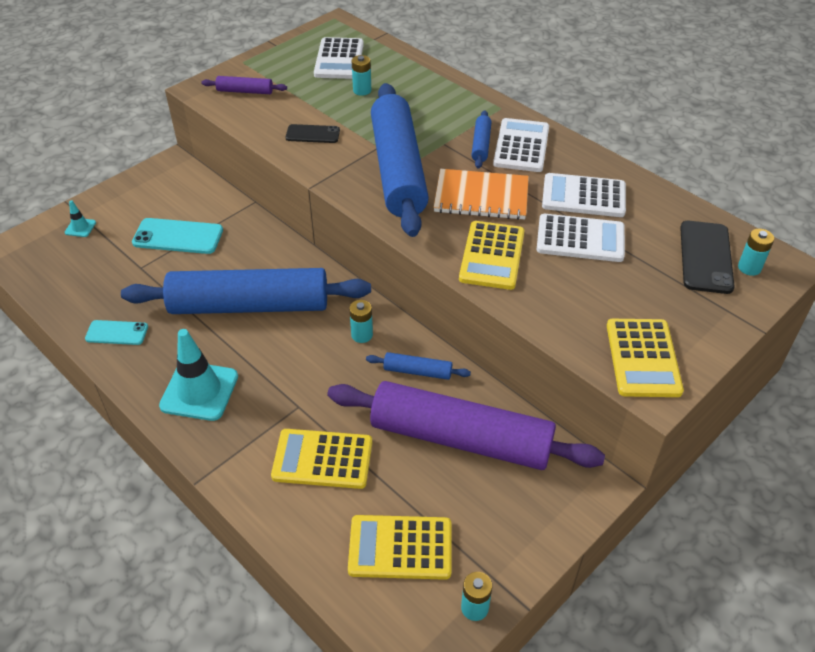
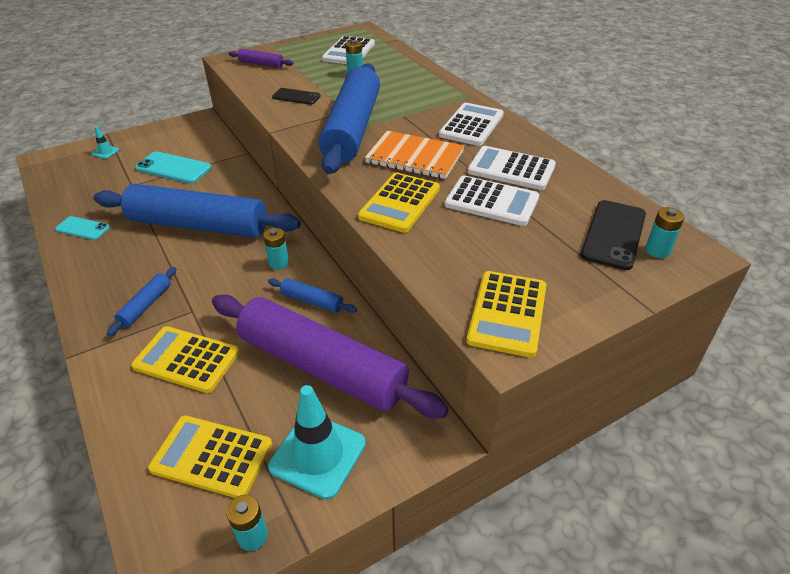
camera: 15 degrees right, 5 degrees down
turquoise traffic cone [159,329,238,421] -> turquoise traffic cone moved to [268,385,366,500]
blue rolling pin [471,110,491,168] -> blue rolling pin moved to [107,267,177,336]

